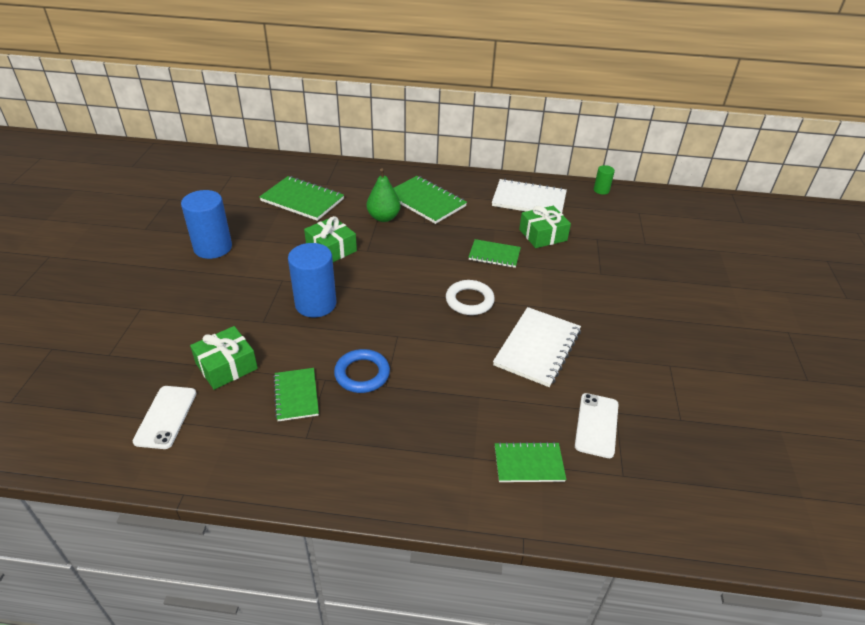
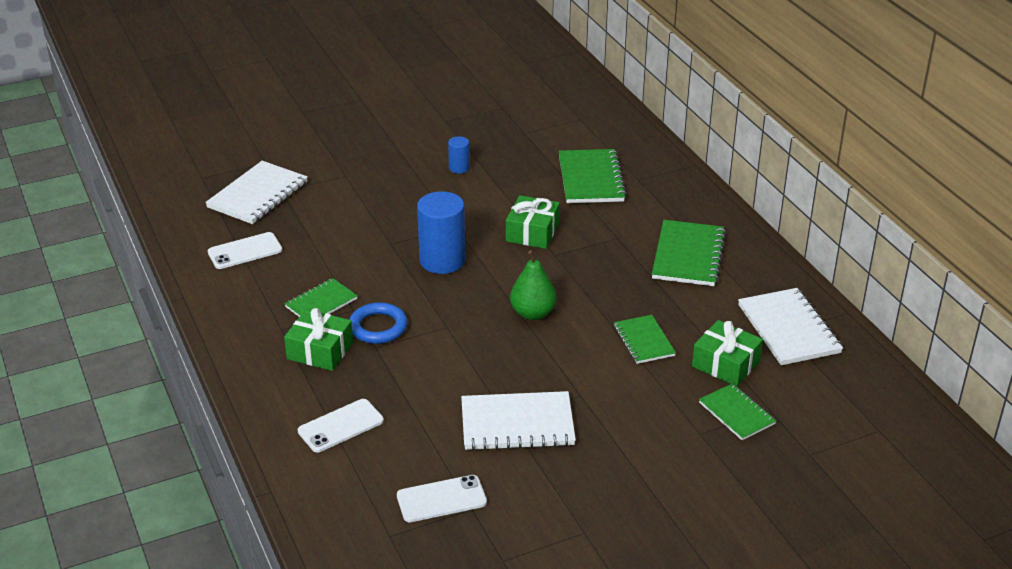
camera: 60 degrees right, 5 degrees down
blue cylinder [181,190,232,259] -> blue cylinder [448,136,470,174], size x0.49
green gift [190,326,258,390] -> green gift moved to [284,308,353,371]
green pear [367,169,400,222] -> green pear moved to [510,250,557,320]
white ring [446,280,495,315] -> none
green notebook [495,442,566,482] -> green notebook moved to [699,383,776,440]
green cylinder [594,165,615,195] -> none
none -> white notebook [205,161,308,224]
none -> white phone [298,399,384,452]

